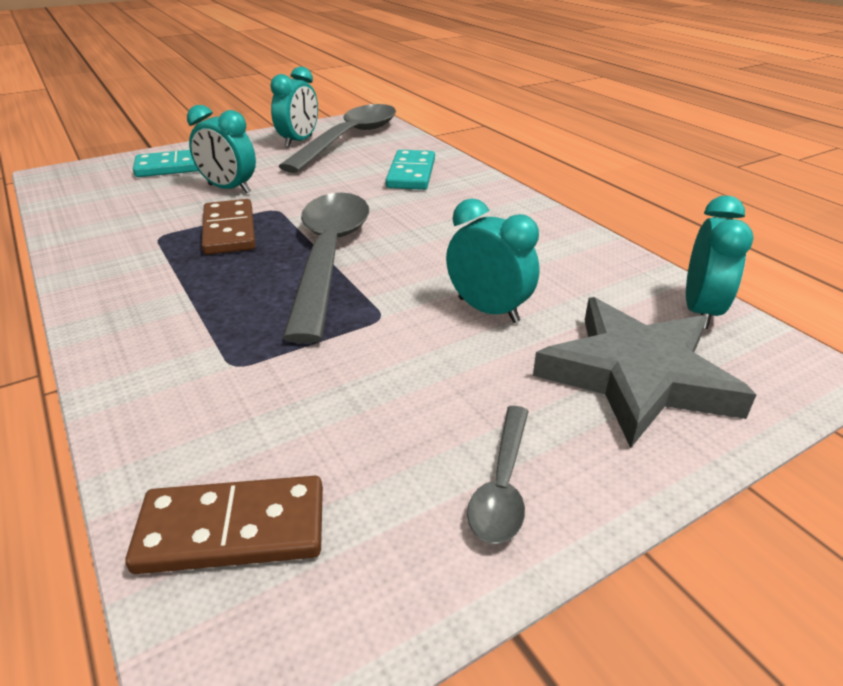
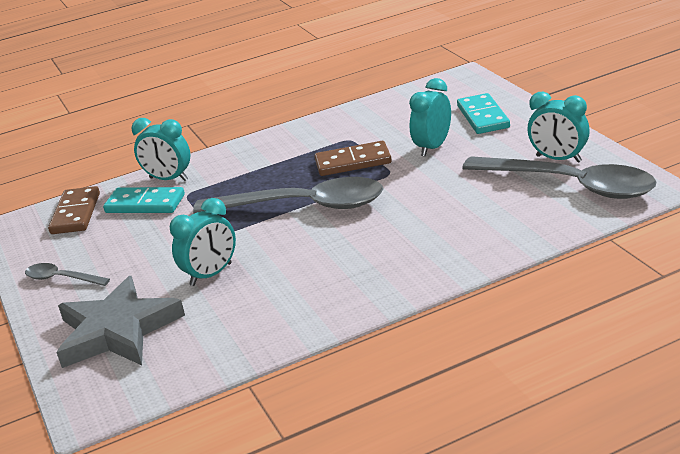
camera: 100 degrees right, 5 degrees down
turquoise domino [386,150,435,190] -> turquoise domino moved to [103,187,185,213]
turquoise clock [686,196,754,329] -> turquoise clock moved to [131,118,191,181]

